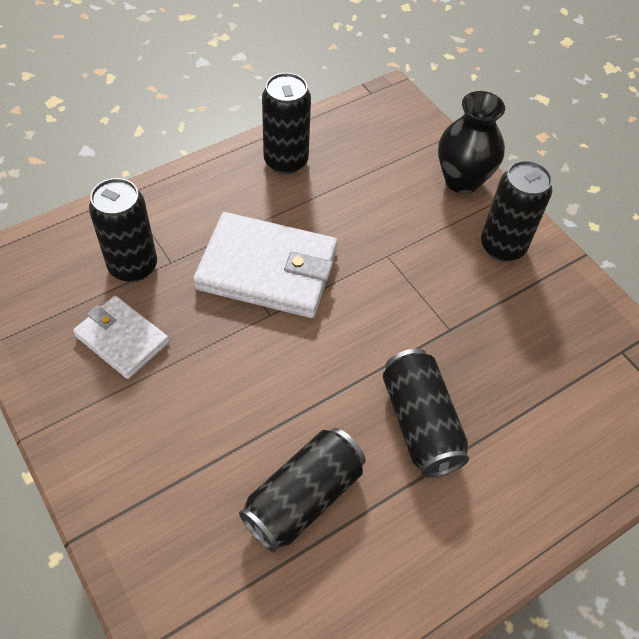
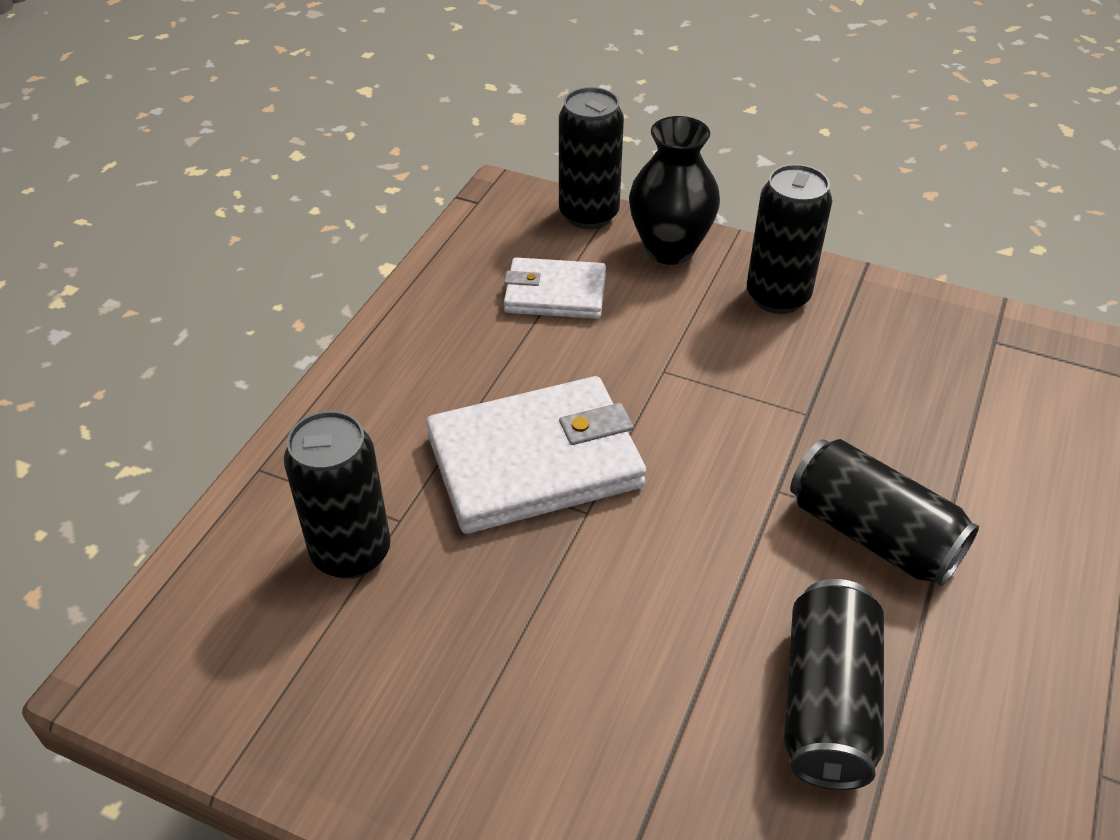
camera: 30 degrees left, 10 degrees down
white wallet [73,296,169,379] -> white wallet moved to [504,257,606,319]
black can [262,73,311,174] -> black can moved to [559,87,624,229]

